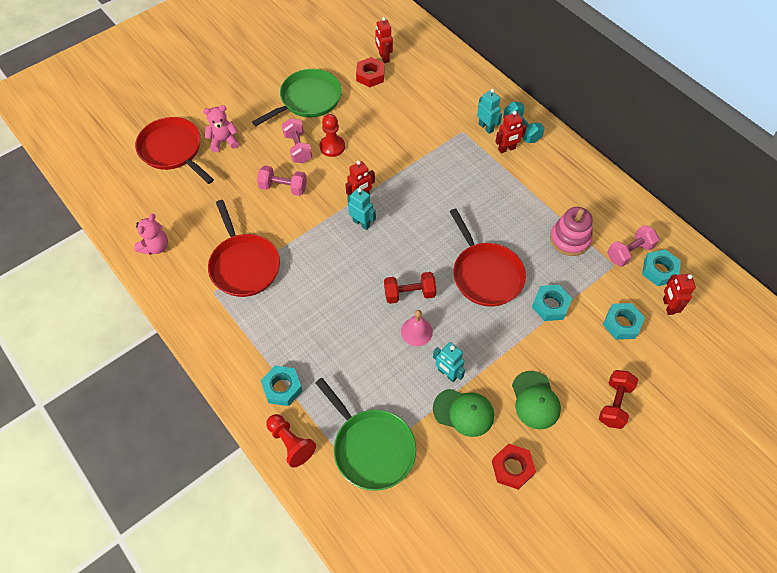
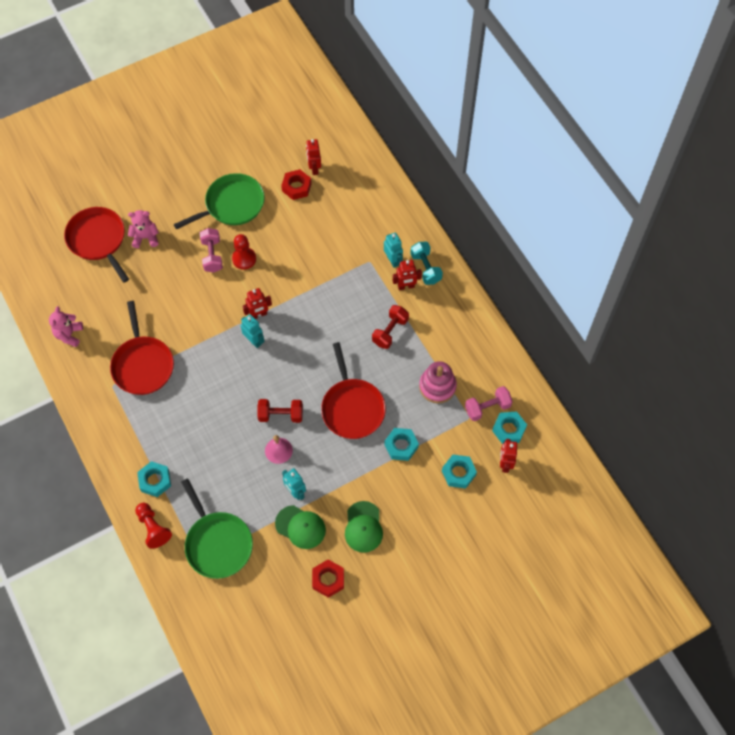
camera: 10 degrees right, 5 degrees up
pink teddy bear [134,214,168,255] -> pink teddy bear turned 150 degrees clockwise [49,306,83,347]
pink dumbbell [257,165,307,196] -> none
red dumbbell [599,370,638,429] -> red dumbbell moved to [372,305,409,349]

